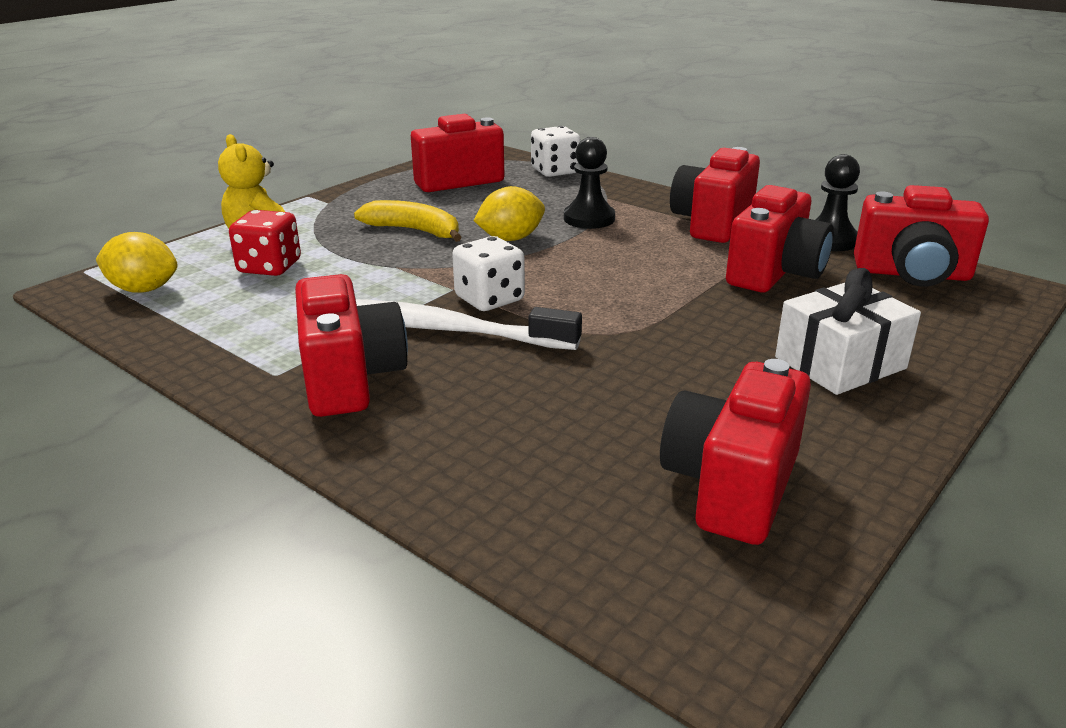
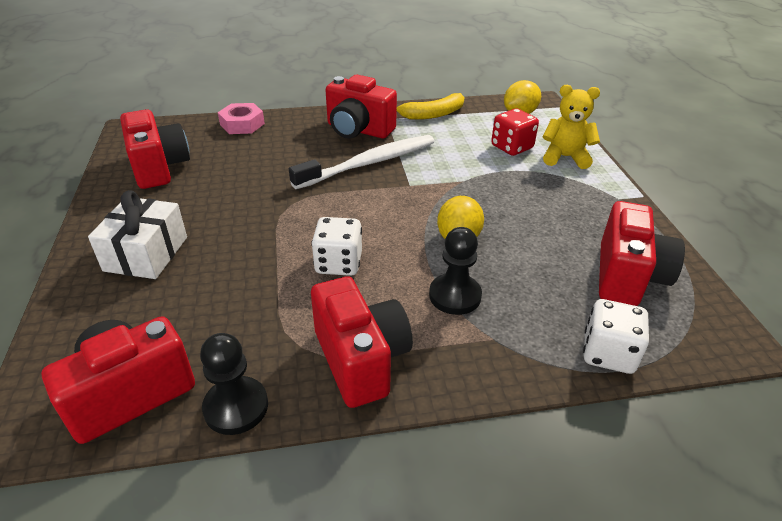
camera: 130 degrees right, 10 degrees up
yellow banana [354,200,462,242] -> yellow banana moved to [397,93,465,120]
white dice [452,236,525,311] -> white dice moved to [311,217,362,276]
red camera [726,185,834,292] -> none
none -> pink nut [218,103,265,134]

